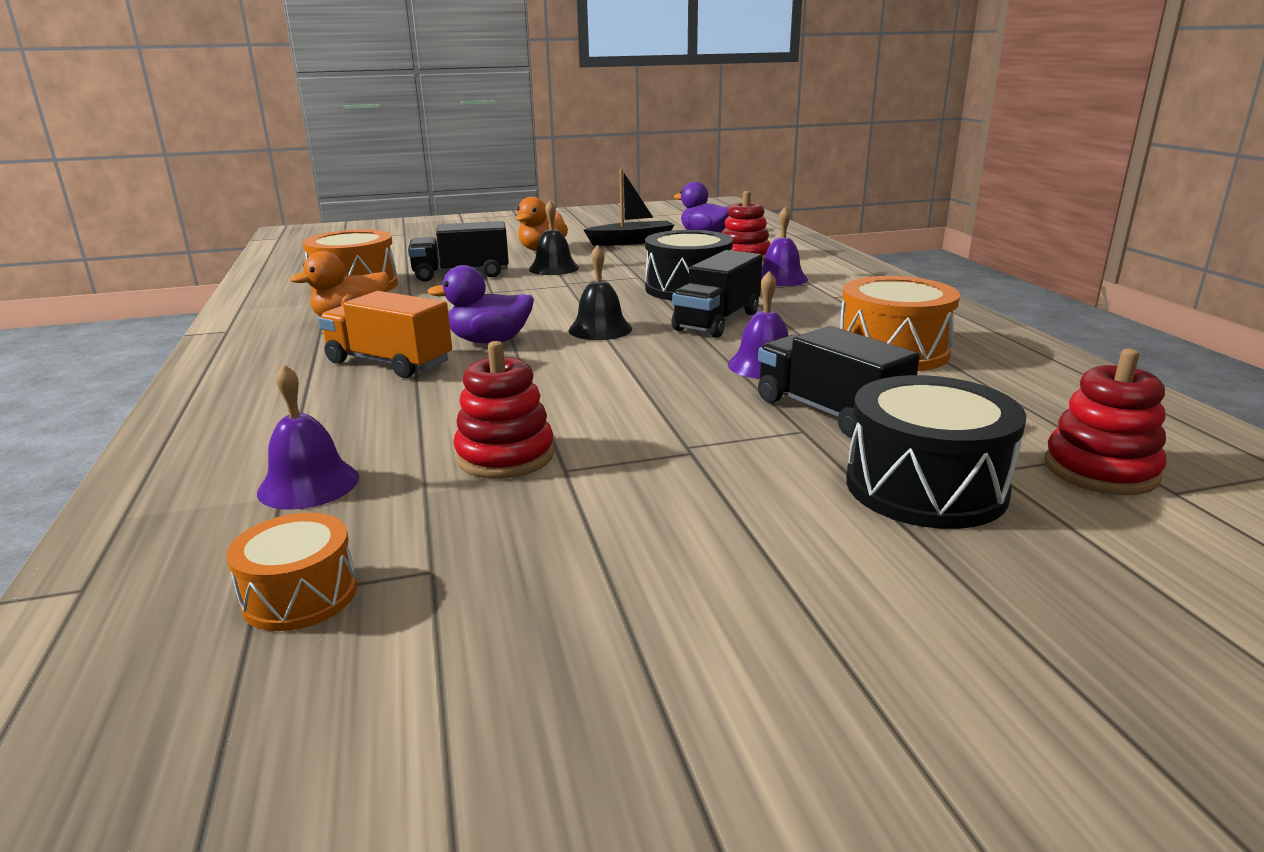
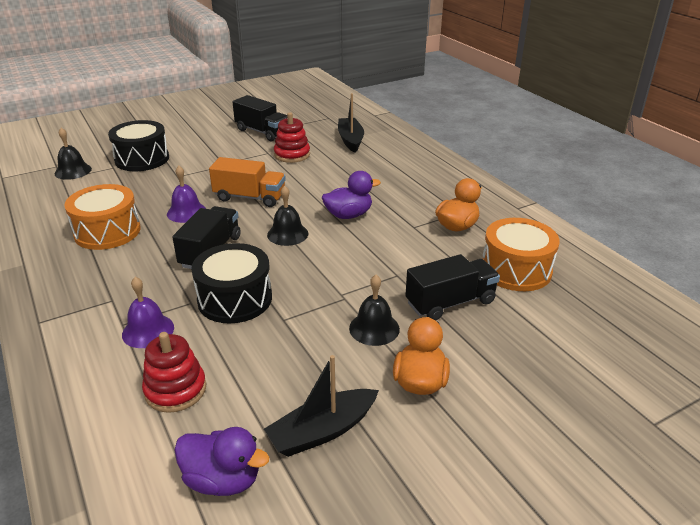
camera: 165 degrees right, 10 degrees up
orange drum [226,513,357,631] -> none
purple bell [257,364,359,510] -> black boat [338,93,364,153]
orange truck [318,291,452,378] -> orange truck moved to [209,157,286,207]
black truck [758,326,920,437] -> black truck moved to [232,95,287,141]
red stacking toy [1044,349,1167,495] -> black bell [55,128,92,180]

